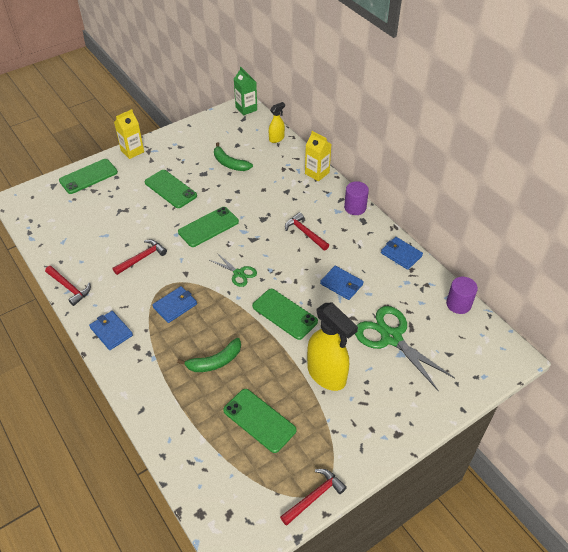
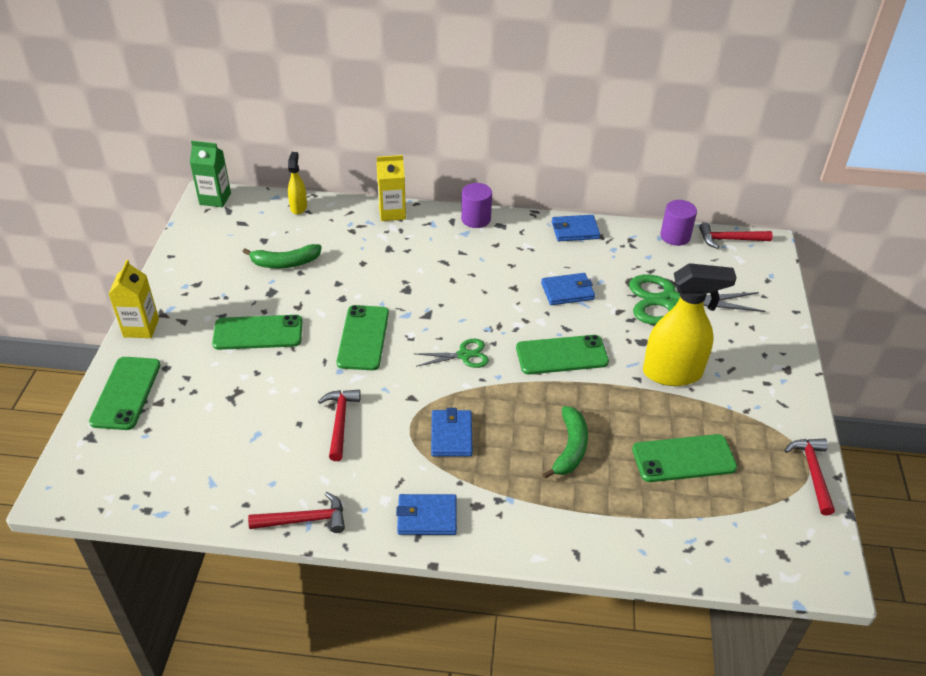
camera: 50 degrees left, 5 degrees down
red hammer [285,212,329,251] -> red hammer moved to [699,223,773,249]

